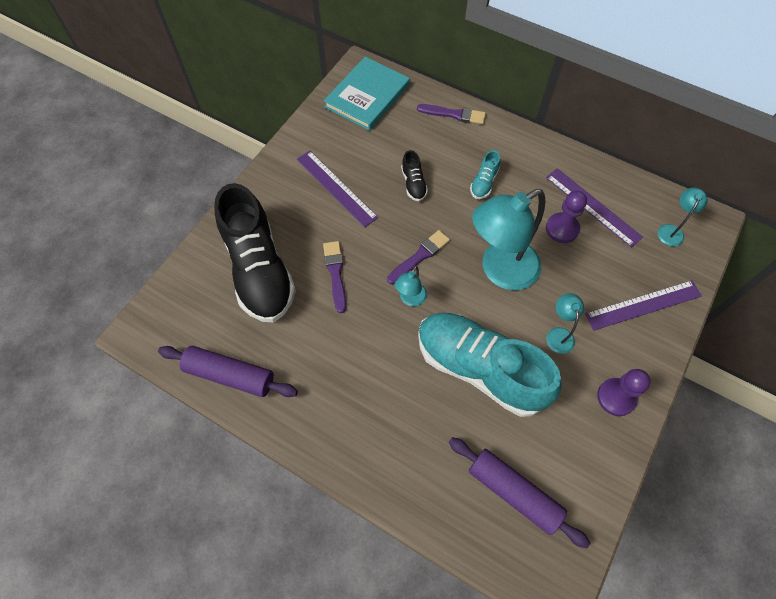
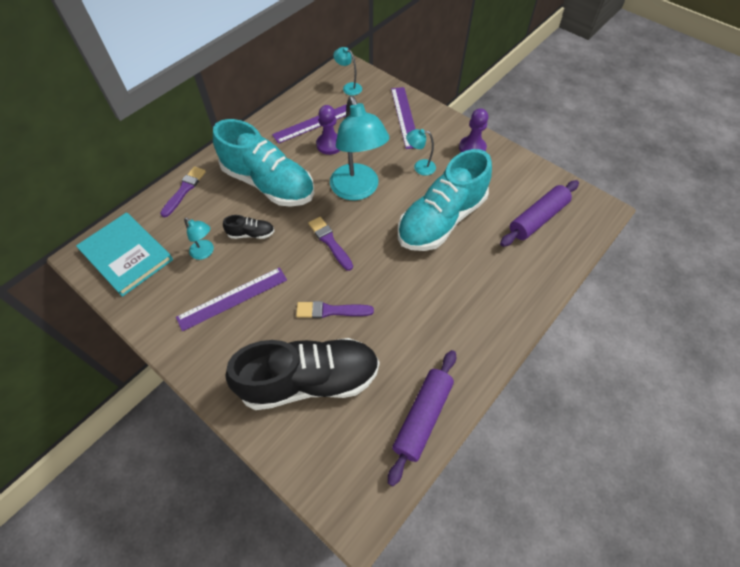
camera: 80 degrees left, 5 degrees down
turquoise lamp [395,266,427,306] -> turquoise lamp moved to [184,218,214,260]
turquoise shoe [470,150,500,199] -> turquoise shoe [213,119,314,207], size x2.47

